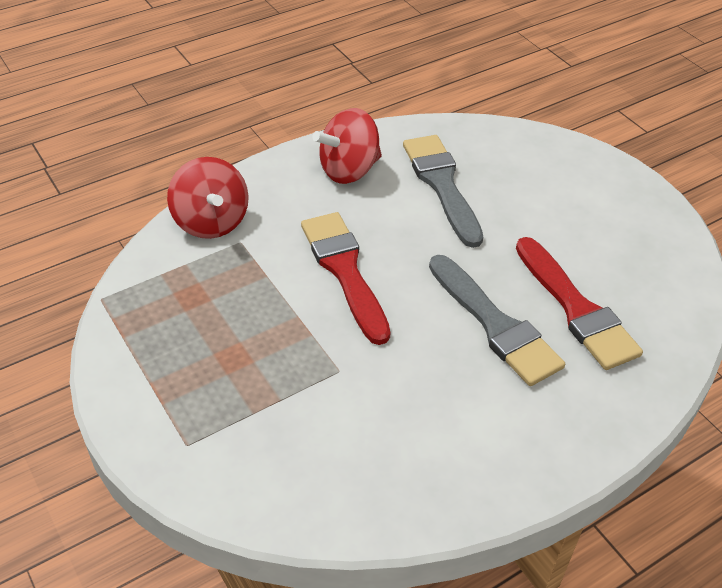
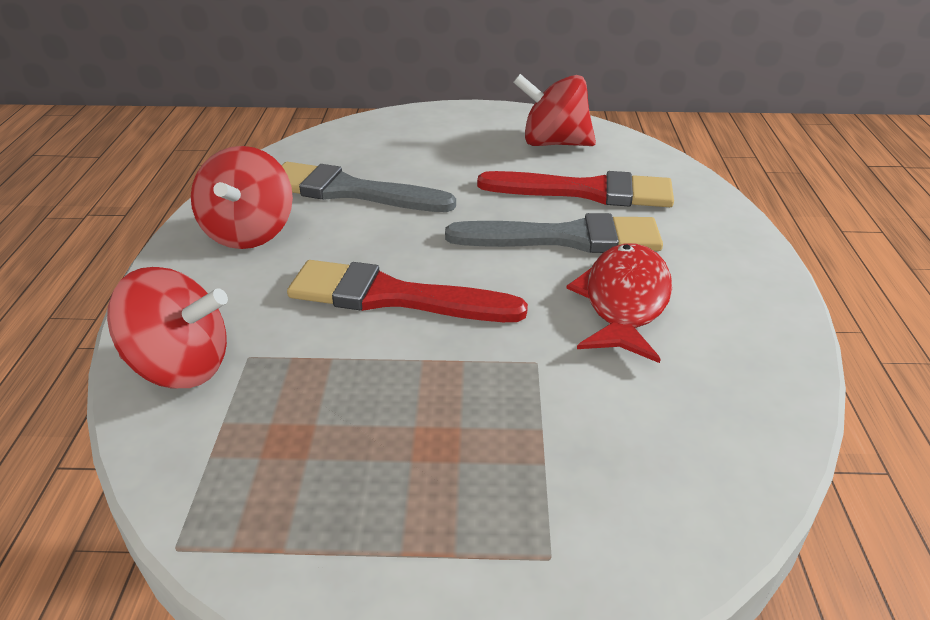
camera: 55 degrees left, 10 degrees down
none -> red spinning top [513,74,596,146]
none -> red fish [566,244,672,363]

